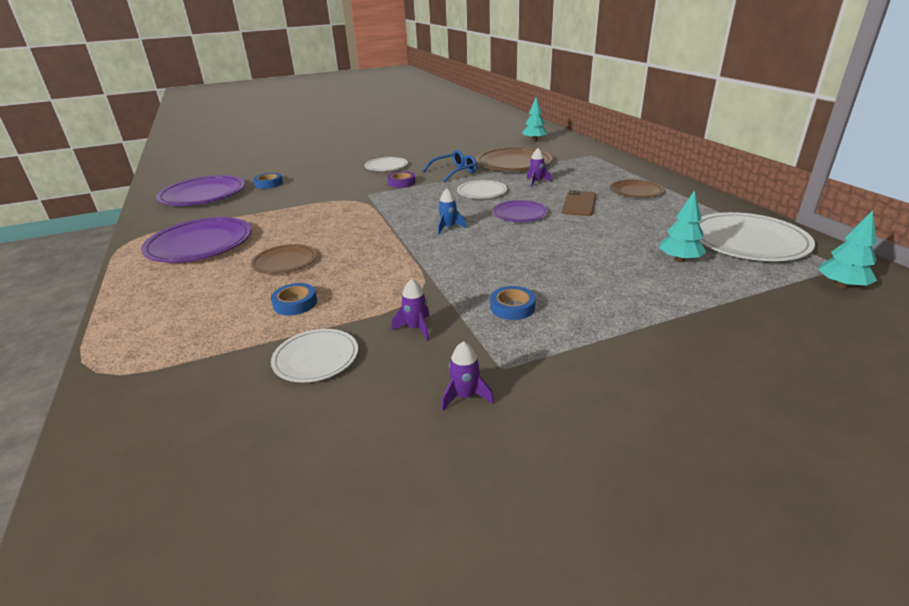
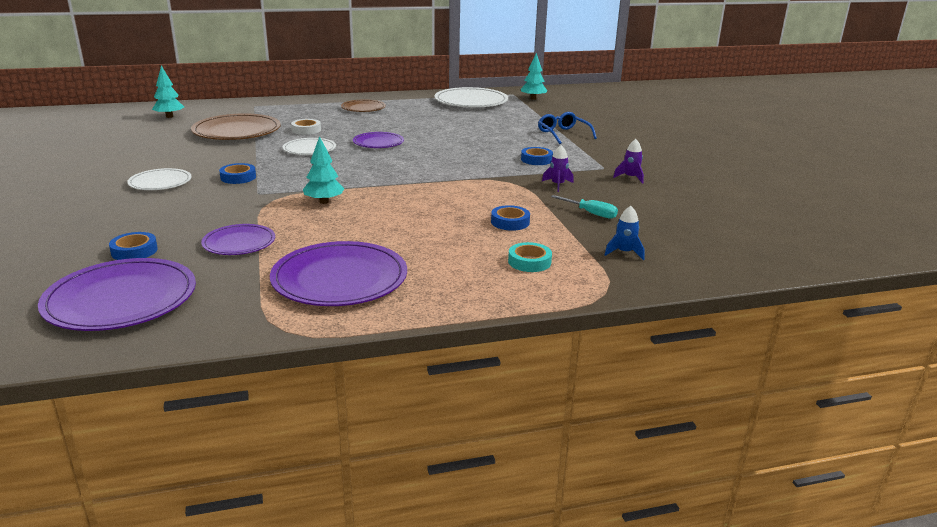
camera: 85 degrees left, 5 degrees down
brown plate [251,244,316,274] -> none
white plate [271,329,358,382] -> turquoise screwdriver [551,195,618,219]
purple tape [387,171,416,188] -> blue tape [219,163,256,184]
blue glasses [423,150,477,182] -> blue glasses moved to [538,112,597,144]
blue rocket [438,189,466,235] -> blue rocket moved to [605,206,645,260]
purple rocket [527,148,551,187] -> white tape [291,119,321,135]
brown phone [562,190,596,216] -> none
turquoise tree [659,190,706,263] -> turquoise tree moved to [303,136,344,204]
none -> purple plate [201,224,275,255]
none -> turquoise tape [508,242,552,272]

